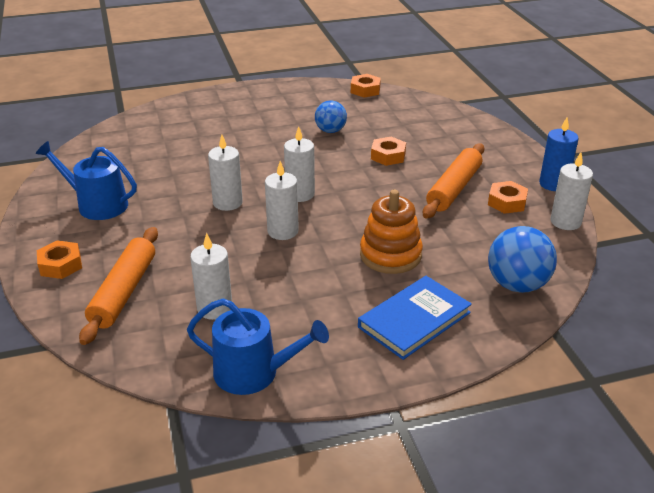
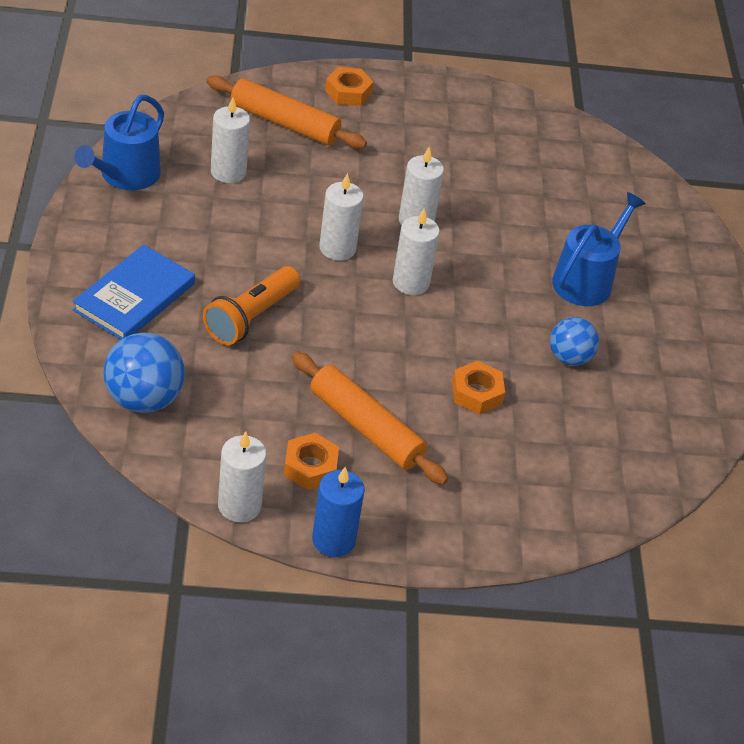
camera: 100 degrees right, 10 degrees up
blue watering can [36,141,137,220] -> blue watering can moved to [552,192,646,306]
orange nut [351,74,381,98] -> none
blue book [358,276,472,360] -> blue book turned 60 degrees clockwise [72,245,195,340]
orange stacking toy [360,190,423,274] -> orange flashlight [203,266,300,345]

